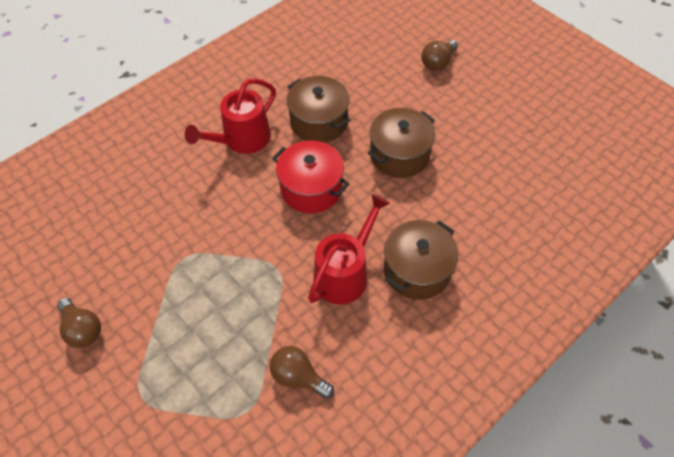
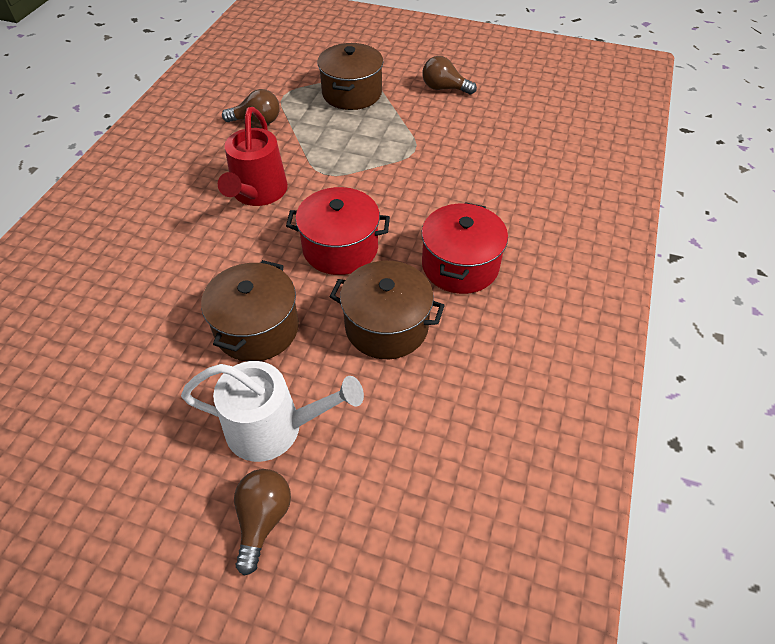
camera: 150 degrees right, 5 degrees down
red watering can [185,78,276,154] -> red pot [422,202,508,294]
brown pot [384,220,459,300] -> brown pot moved to [317,43,383,110]
none -> white watering can [181,361,364,462]

